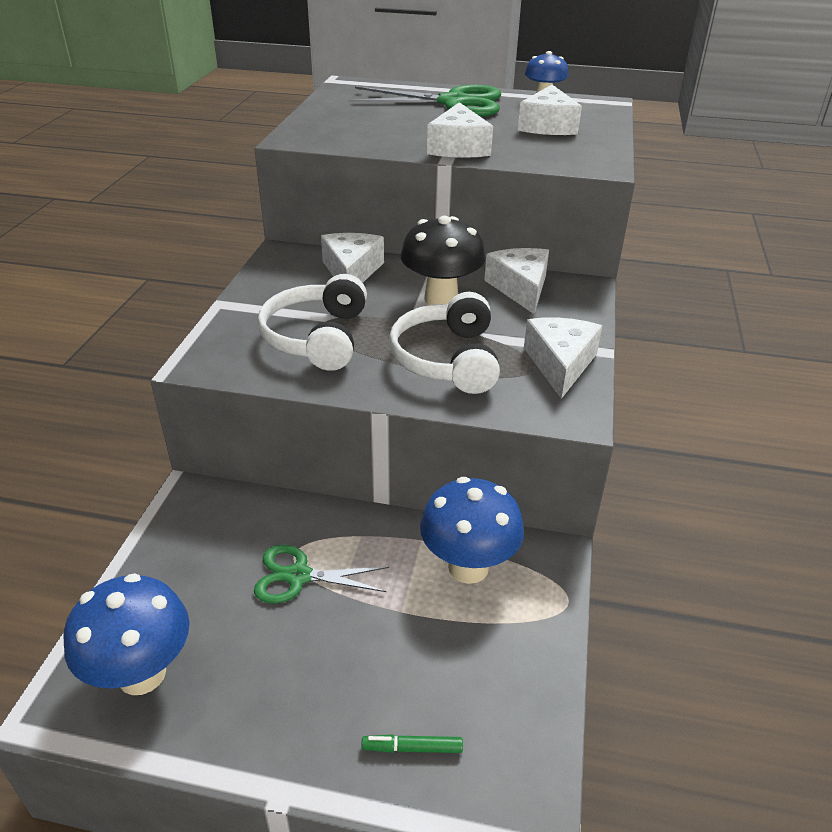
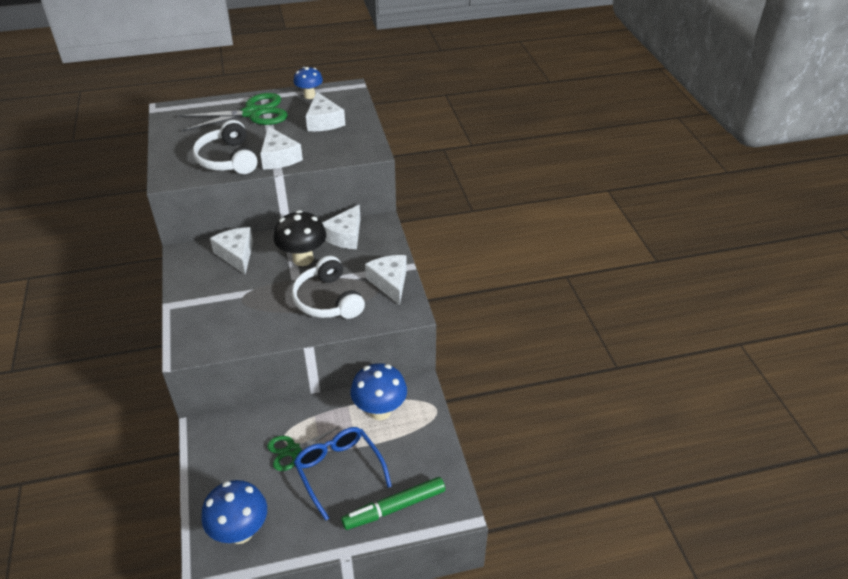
camera: 25 degrees left, 5 degrees up
white headphones [257,274,367,371] -> white headphones moved to [193,120,258,174]
green marker [362,734,463,753] -> green marker [341,477,445,530], size x2.14
white cheese [484,248,549,314] -> white cheese turned 120 degrees counterclockwise [322,204,361,249]
none -> blue glasses [294,427,392,521]

